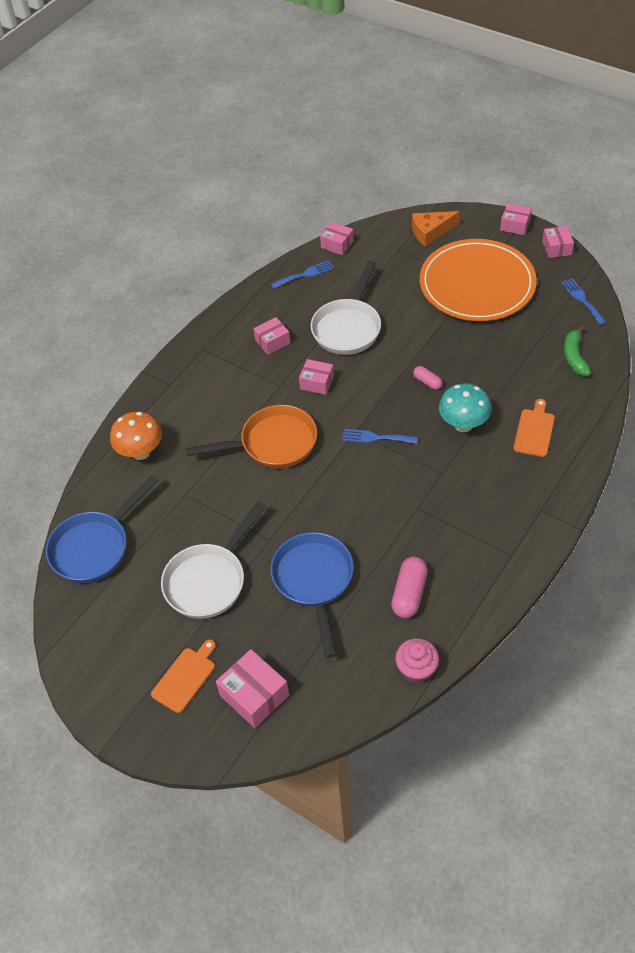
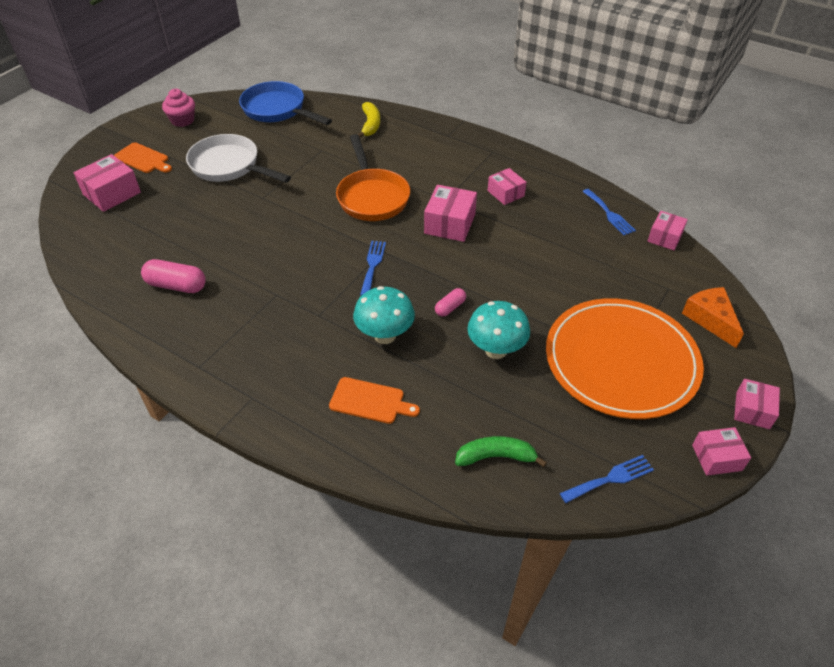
camera: 85 degrees right, 5 degrees down
orange mushroom [110,412,162,460] -> yellow banana [358,102,380,138]
blue pan [270,532,354,658] -> none
pink box [299,359,334,395] -> pink box [424,185,477,242], size x1.53
white pan [311,261,381,355] -> none
pink cupcake [395,638,439,683] -> pink cupcake moved to [162,89,195,127]
none -> turquoise mushroom [467,301,530,359]

